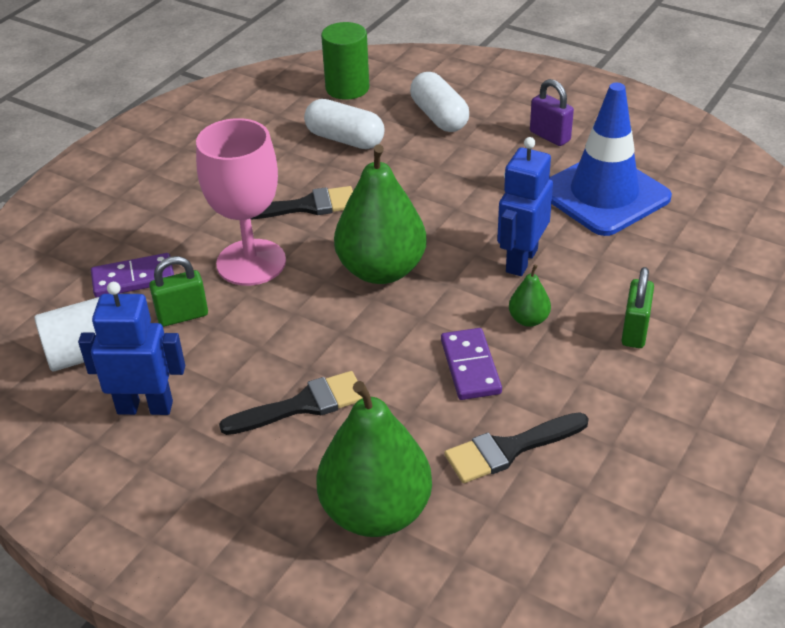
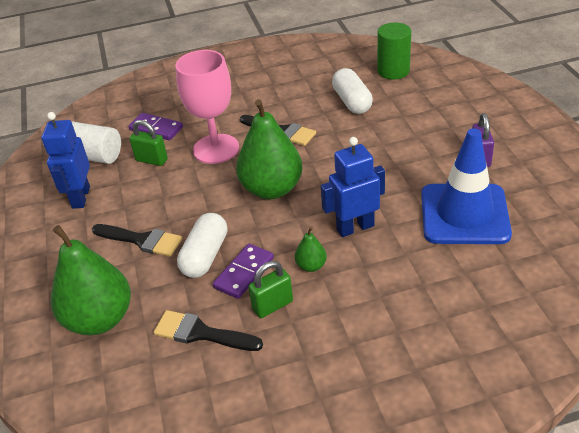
camera: 45 degrees right, 0 degrees up
blue robot [78,282,185,415] -> blue robot turned 135 degrees counterclockwise [41,112,90,209]
white capsule [410,72,469,132] -> white capsule moved to [177,213,227,278]
green padlock [621,267,654,348] -> green padlock moved to [248,261,293,318]

